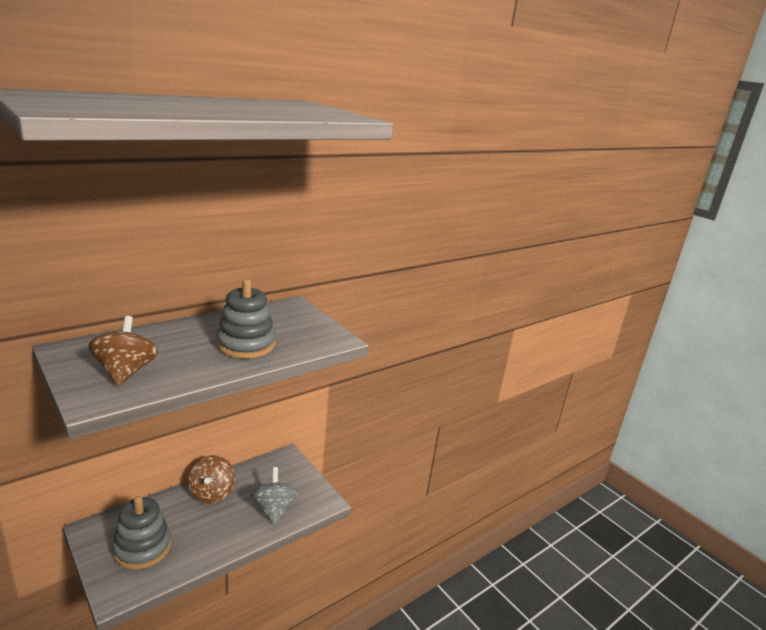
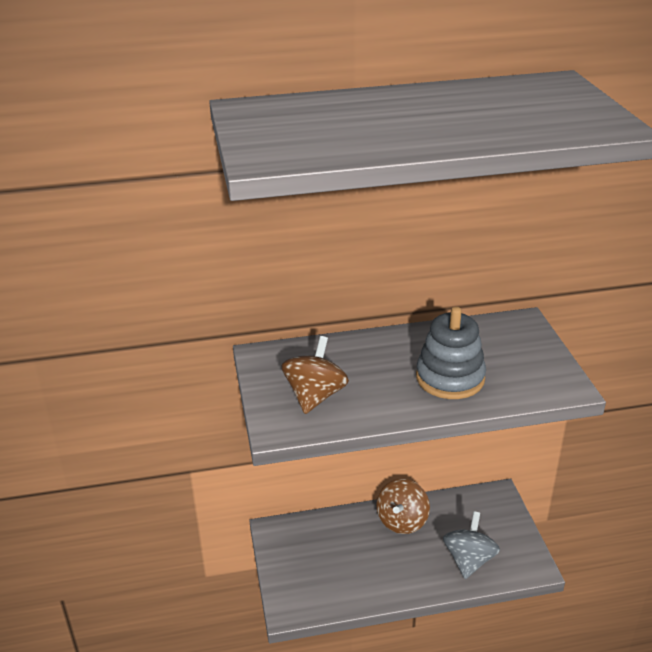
camera: 30 degrees right, 10 degrees up
grey stacking toy [112,496,171,570] -> none

